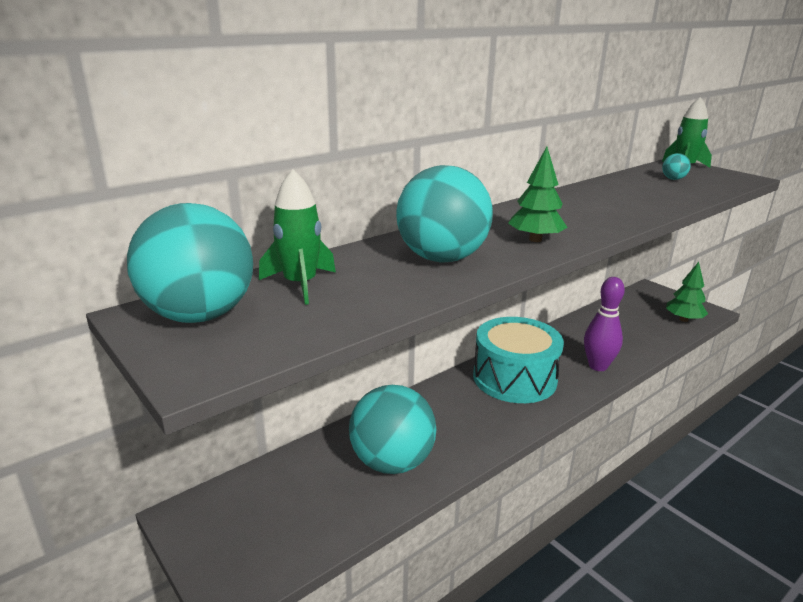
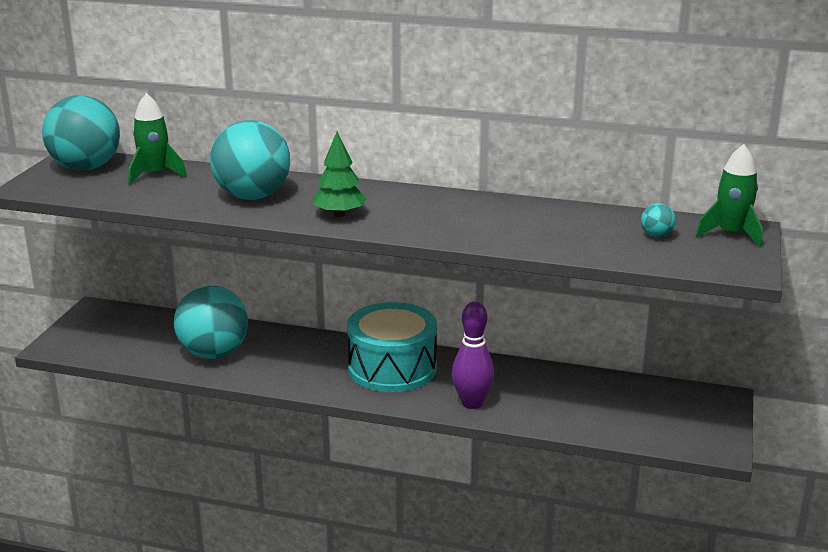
camera: 55 degrees right, 0 degrees up
green tree [666,262,708,322] -> none

